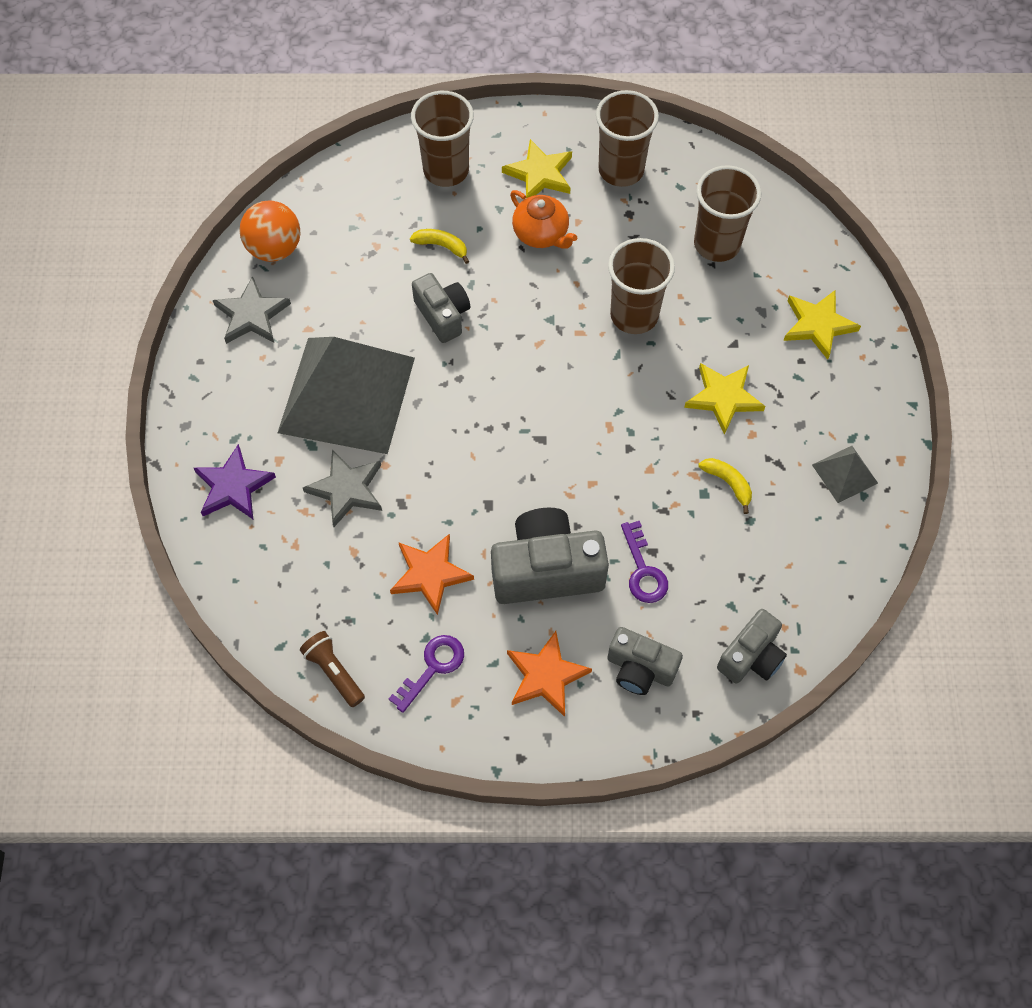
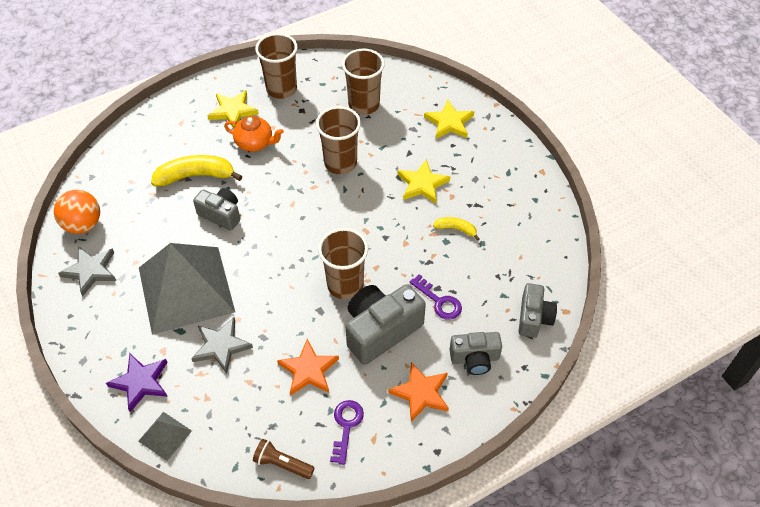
camera: 30 degrees left, 10 degrees down
yellow banana [410,229,469,264] -> yellow banana [151,155,242,187], size x1.92
brown cup [411,91,474,187] -> brown cup moved to [318,228,368,299]
grey pyramid [812,446,878,503] -> grey pyramid moved to [138,412,192,461]

